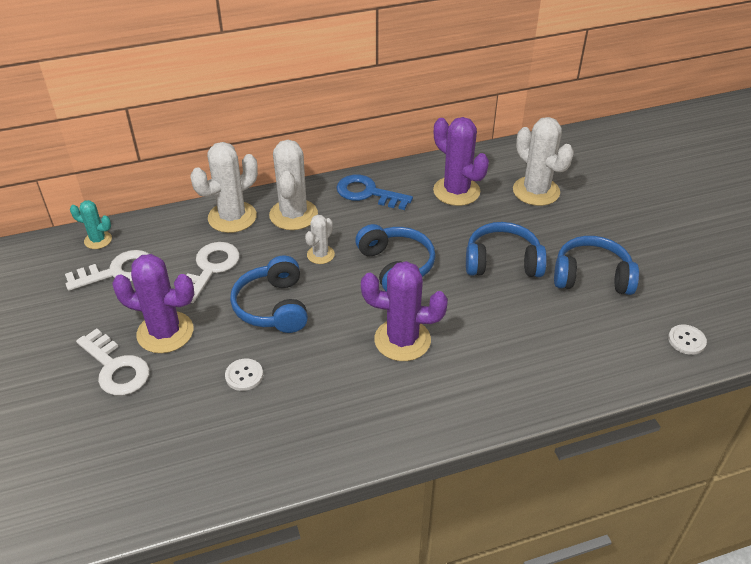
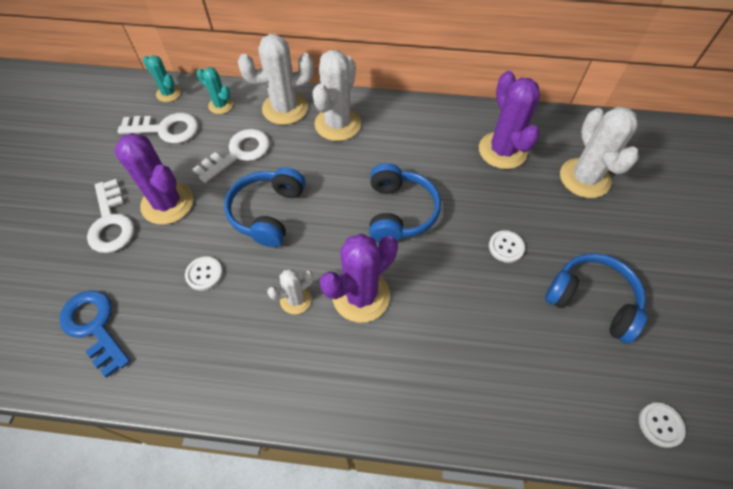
camera: 25 degrees right, 15 degrees up
white cactus [305,215,335,264] -> white cactus moved to [267,269,313,314]
blue key [336,175,413,210] -> blue key moved to [59,290,130,378]
purple cactus [361,261,448,361] -> purple cactus turned 75 degrees counterclockwise [320,233,398,323]
blue headphones [466,222,547,277] -> white button [489,230,525,263]
none -> turquoise cactus [197,67,233,114]

